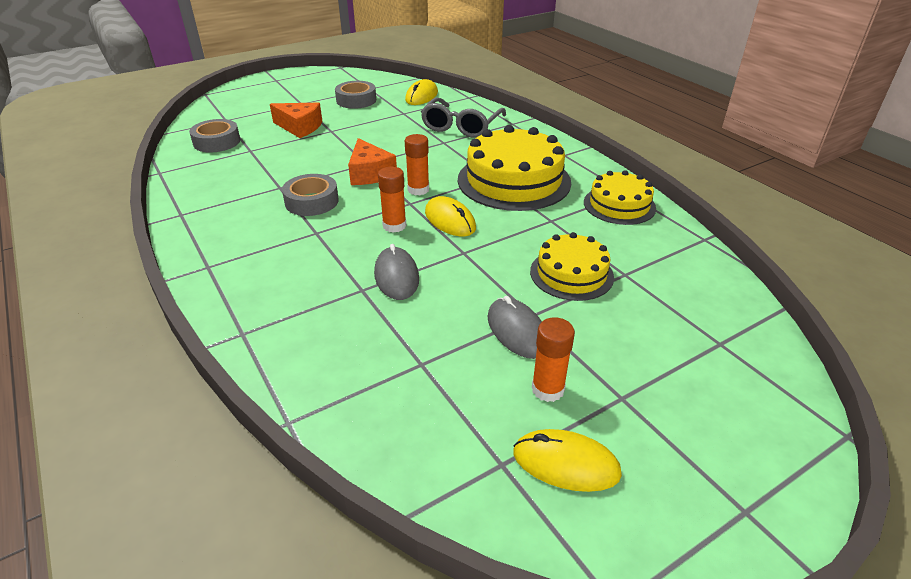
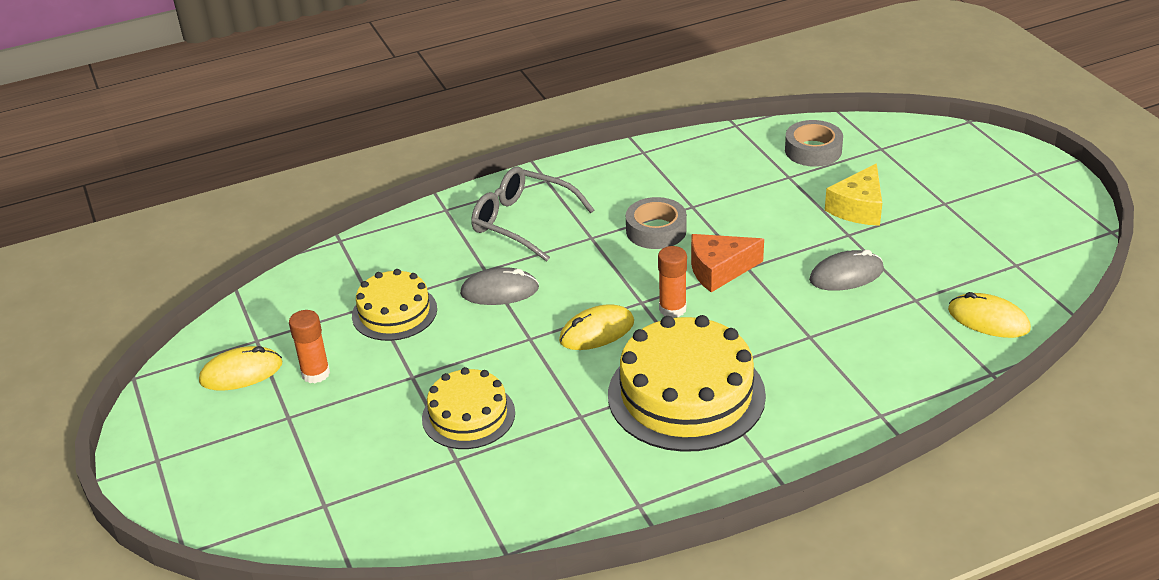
camera: 100 degrees right, 0 degrees up
orange cheese [270,103,323,138] -> yellow cheese [825,163,882,226]
grey tape [335,81,376,109] -> none
orange glue stick [378,167,406,233] -> none
grey glasses [421,97,506,138] -> grey glasses moved to [471,167,594,262]
grey mouse [487,296,542,359] -> grey mouse moved to [809,250,884,291]
yellow mouse [514,429,622,492] -> yellow mouse turned 45 degrees clockwise [199,346,282,390]
yellow cake [584,170,656,225] -> yellow cake moved to [352,269,437,341]

